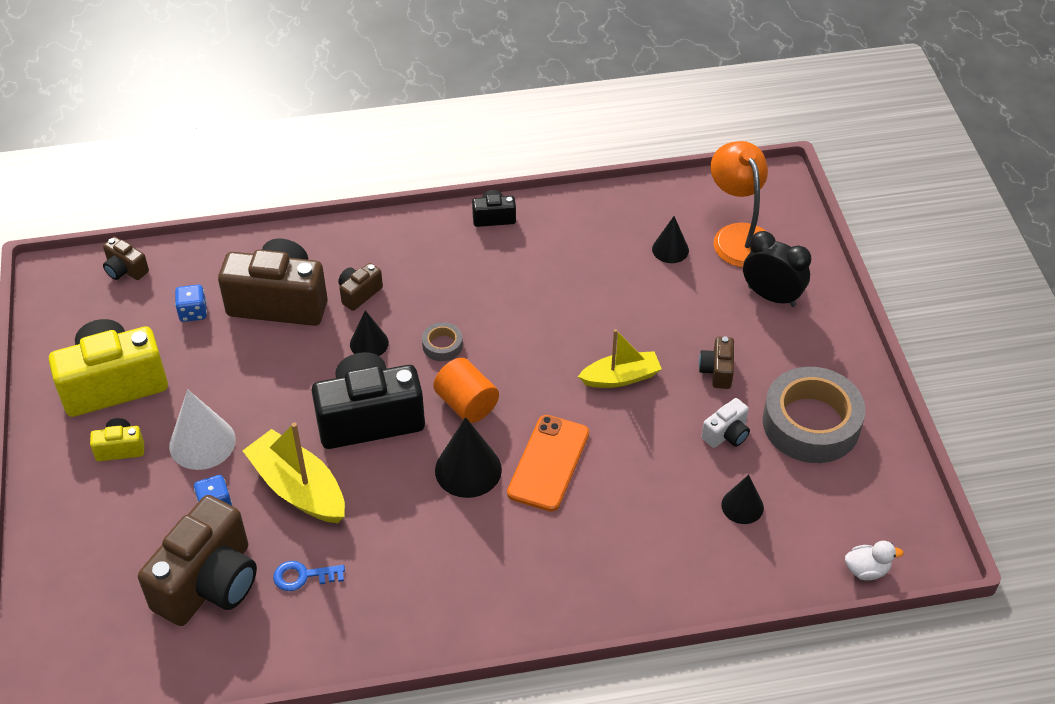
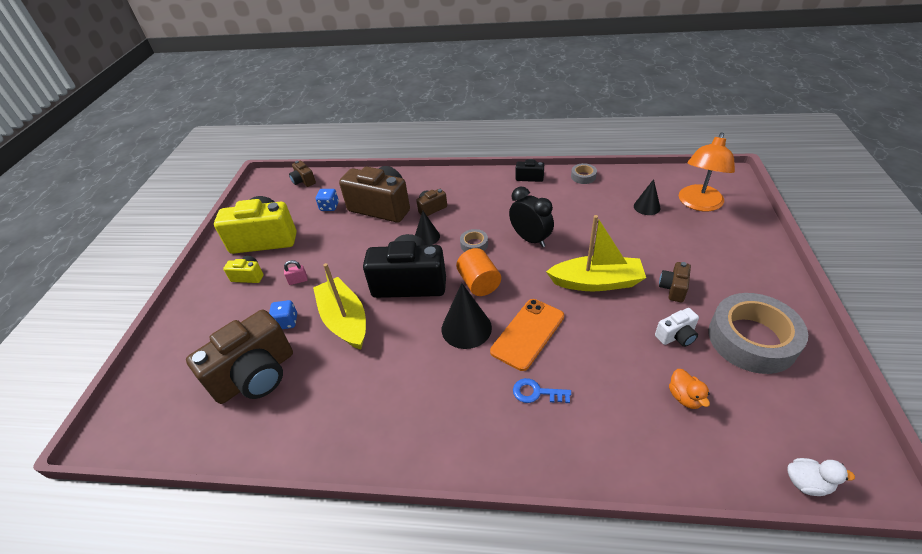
camera: 20 degrees right, 5 degrees down
white cone [169,390,236,470] -> pink padlock [284,260,308,285]
blue key [273,561,345,591] -> blue key moved to [513,378,571,403]
yellow boat [578,329,661,388] -> yellow boat [546,215,646,291], size x1.50
orange lamp [711,141,768,267] -> orange lamp turned 150 degrees counterclockwise [679,132,735,211]
black cone [721,475,764,524] -> orange duck [669,369,710,409]
black clock [743,231,811,307] -> black clock moved to [509,187,554,247]
none -> grey tape [571,163,597,184]

